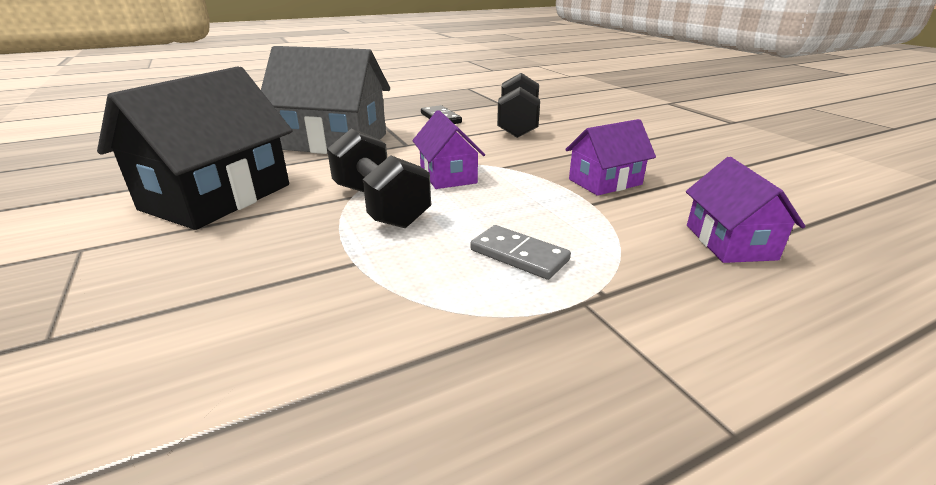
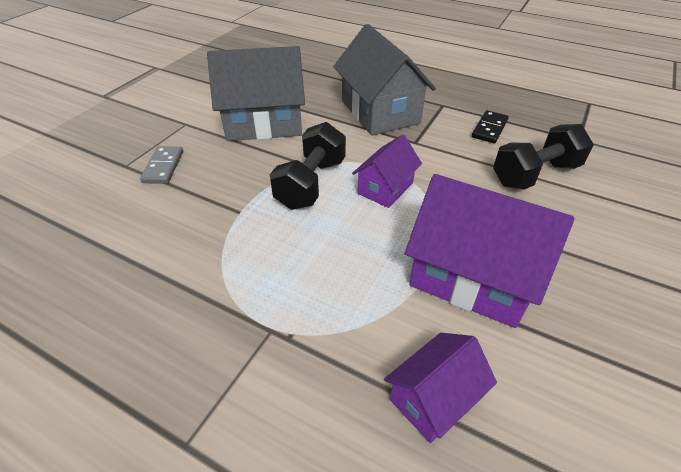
camera: 55 degrees right, 15 degrees up
black house [97,66,292,230] -> grey house [207,46,305,141]
grey domino [470,225,571,280] -> grey domino moved to [140,146,183,184]
purple house [565,119,656,196] -> purple house [405,174,574,328], size x1.81

